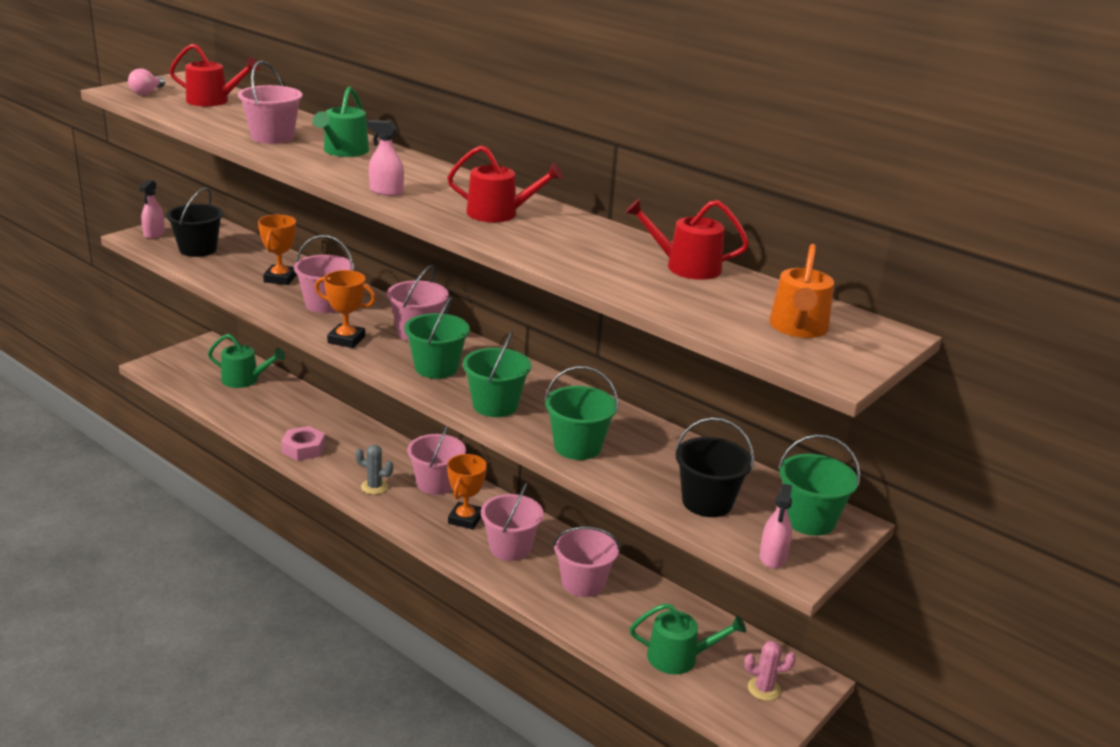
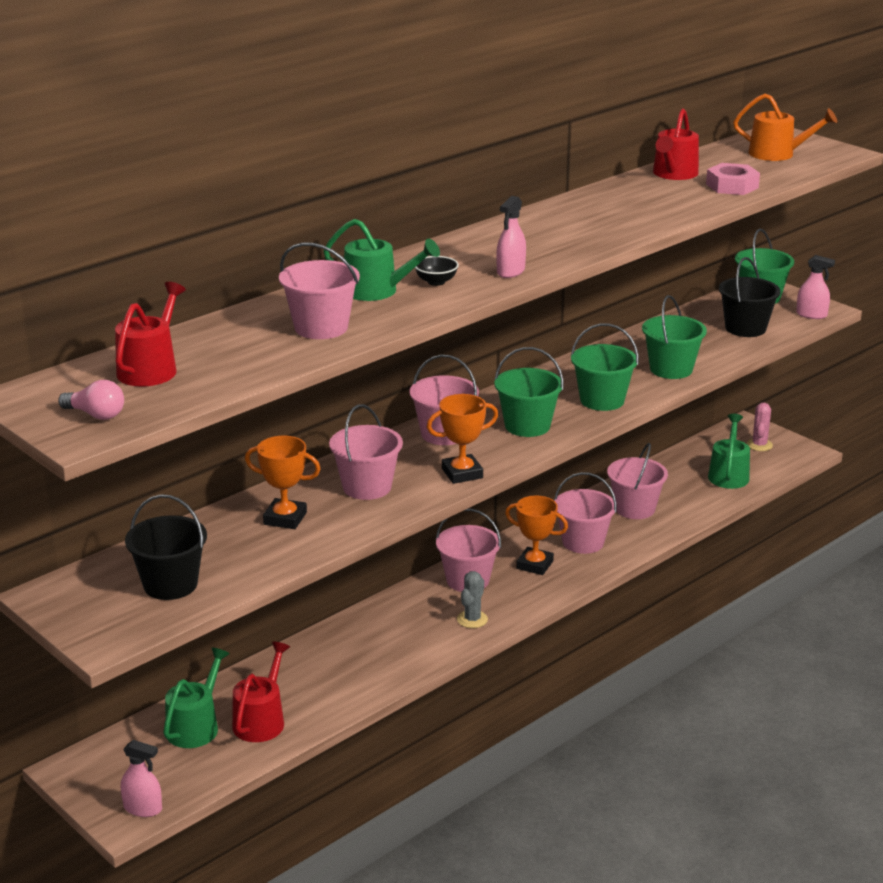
camera: 80 degrees left, 0 degrees up
pink spray bottle [139,180,165,239] -> pink spray bottle moved to [121,740,162,817]
pink nut [281,426,326,461] -> pink nut moved to [706,163,760,195]
orange trophy [315,270,376,348] -> orange trophy turned 45 degrees clockwise [427,394,498,484]
red watering can [447,146,563,222] -> red watering can moved to [232,642,290,742]
none -> black bowl [415,256,459,286]

